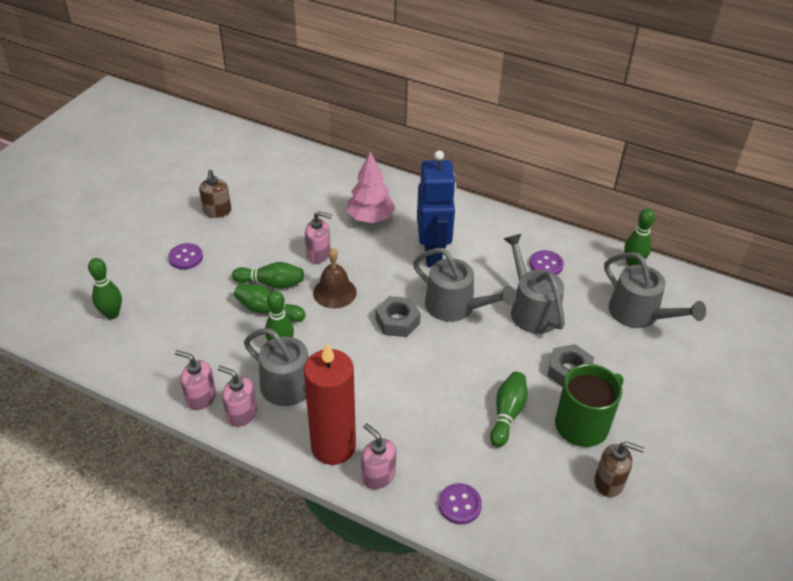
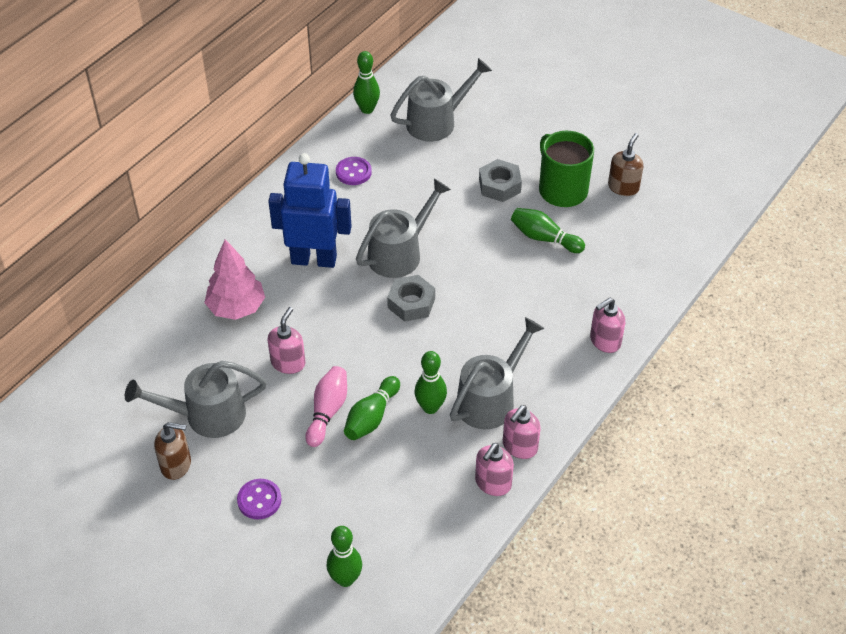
camera: 80 degrees left, 5 degrees up
green bowling pin [232,262,304,289] -> pink bowling pin [305,366,347,447]
red candle [304,343,356,465] -> none
brown bell [313,248,357,308] -> none
purple button [438,483,482,525] -> none
grey watering can [504,234,565,334] -> grey watering can moved to [125,361,267,438]

